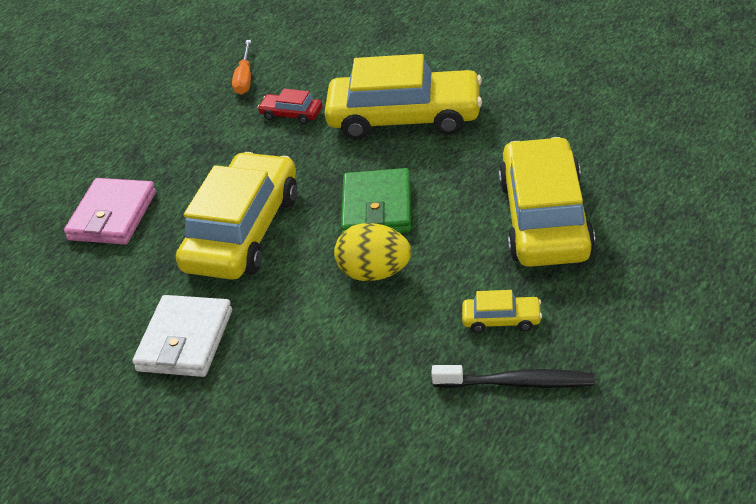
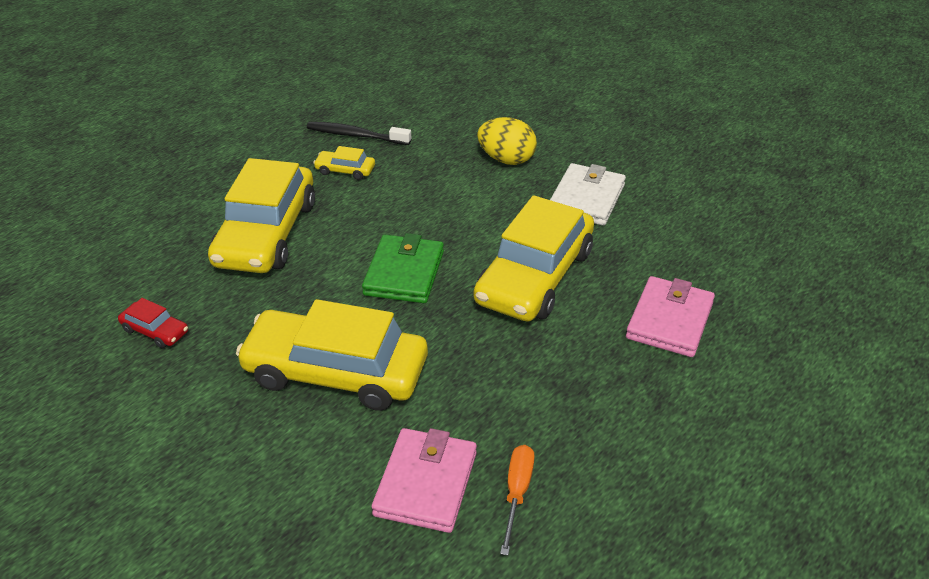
camera: 175 degrees left, 0 degrees up
red car [257,89,322,124] -> red car moved to [118,298,188,348]
yellow egg [334,223,411,281] -> yellow egg moved to [477,117,537,165]
none -> pink wallet [372,428,477,533]

